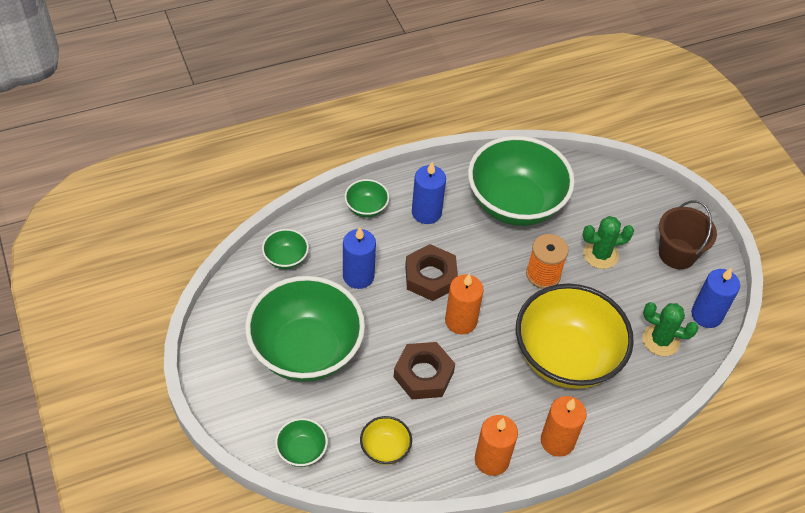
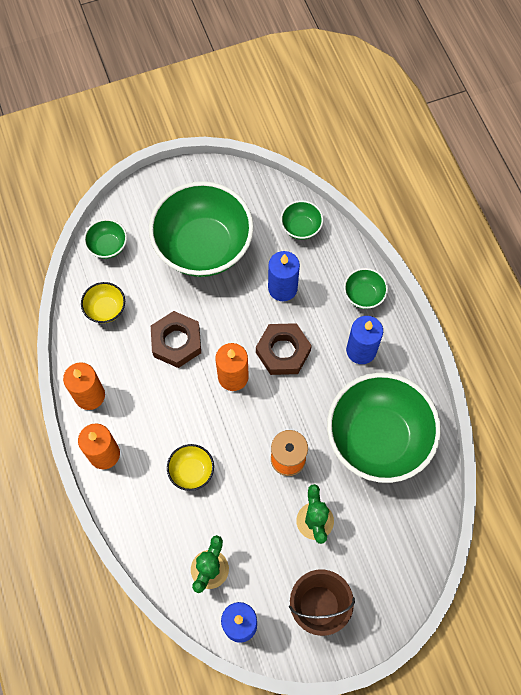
camera: 95 degrees right, 15 degrees up
yellow bowl [516,284,634,389] -> yellow bowl [167,444,214,491], size x0.42

